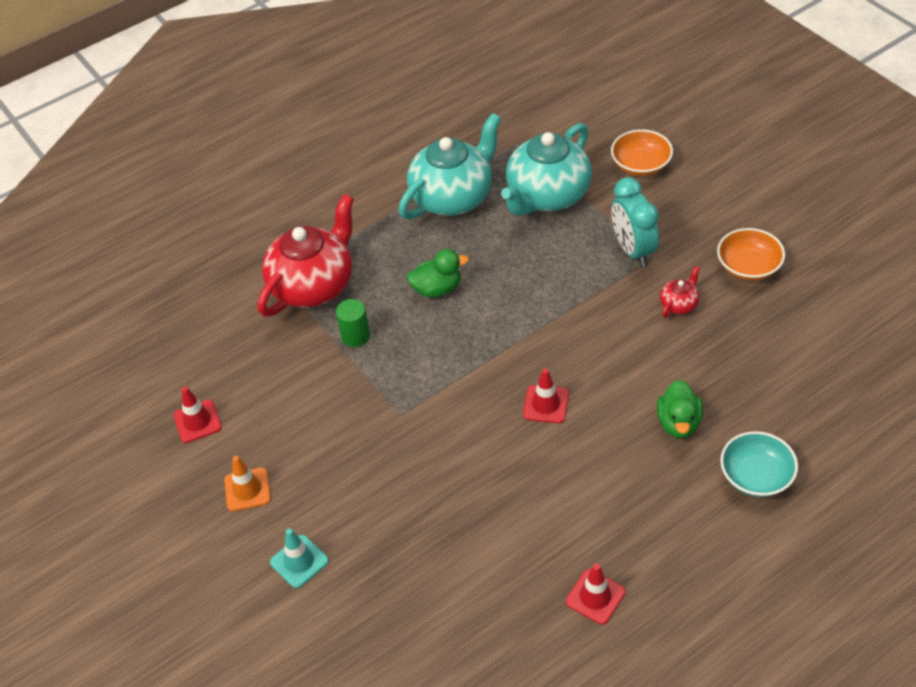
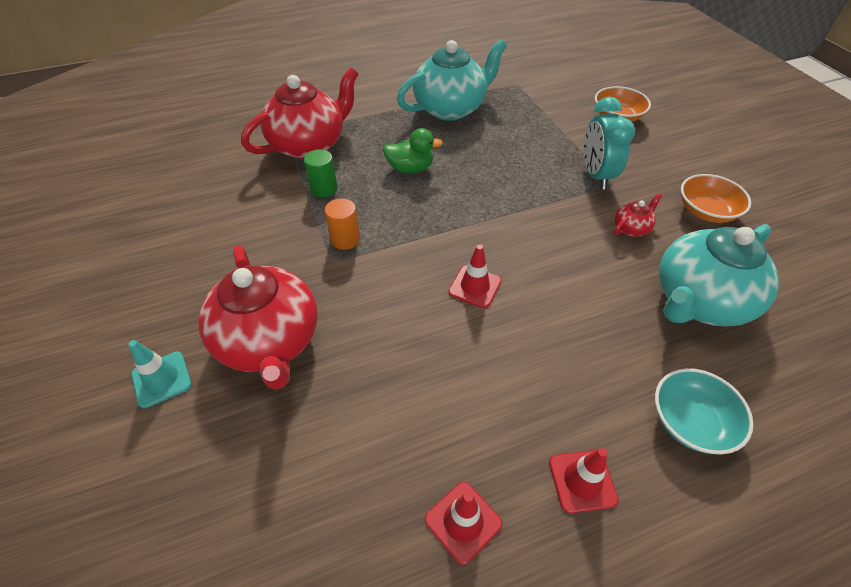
camera: 10 degrees right, 0 degrees up
red traffic cone [174,387,222,443] -> red traffic cone moved to [549,448,619,513]
orange traffic cone [224,456,271,512] -> none
turquoise teapot [501,123,592,216] -> turquoise teapot moved to [659,224,779,327]
green duck [657,380,703,438] -> none
none -> red teapot [198,245,318,390]
none -> orange cylinder [324,198,360,250]

